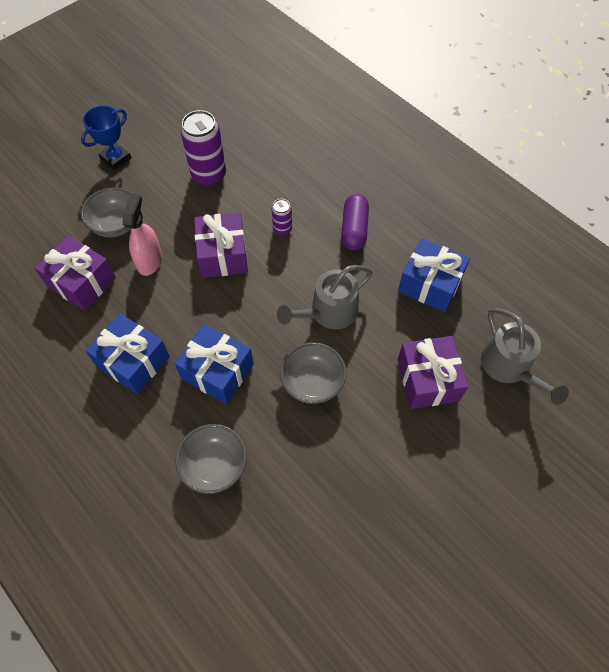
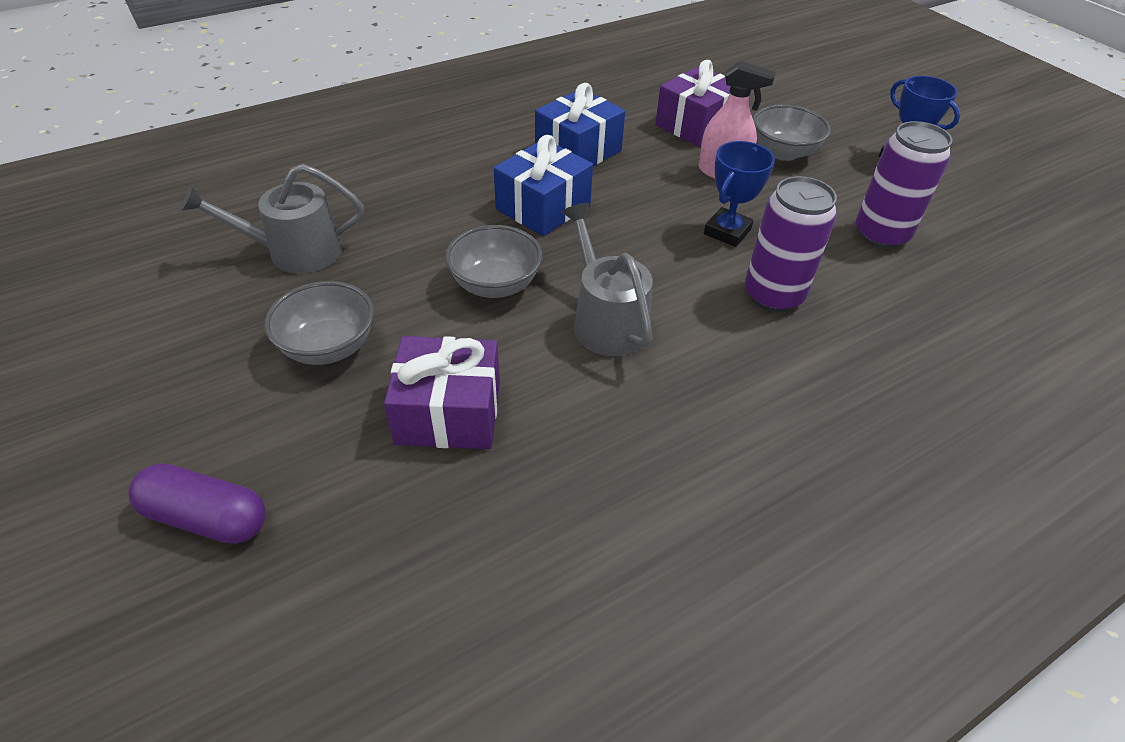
camera: 100 degrees right, 15 degrees down
grey bowl [175,424,247,494] -> grey bowl moved to [264,281,374,365]
purple gift [194,212,248,278] -> blue trophy [704,141,775,247]
purple can [272,199,292,236] -> purple can [745,176,837,313], size x1.95
purple capsule [341,194,369,251] -> purple capsule moved to [129,463,266,544]
blue gift [398,238,470,312] -> none
grey watering can [481,308,569,405] -> grey watering can moved to [180,164,364,274]

